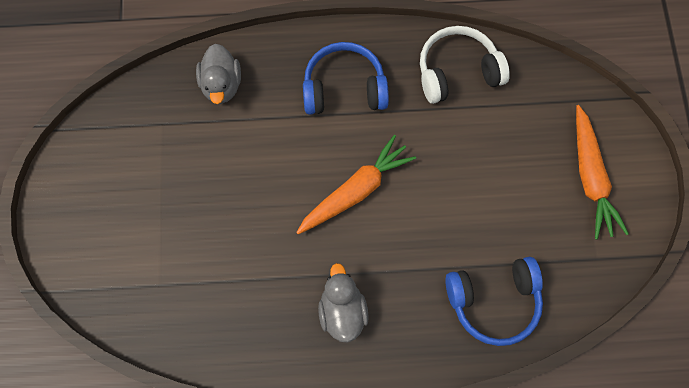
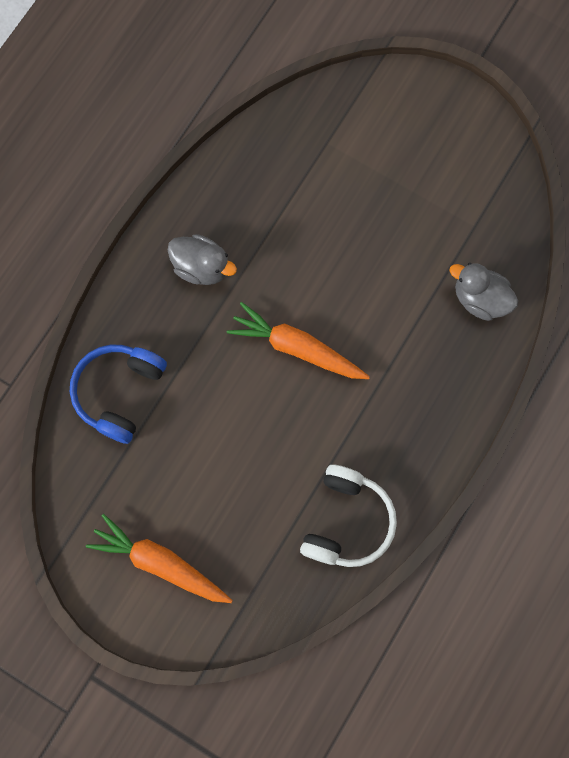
camera: 125 degrees right, 5 degrees up
orange carrot [296,135,416,234] -> orange carrot turned 120 degrees clockwise [227,302,370,379]
blue headphones [303,42,389,115] -> none

